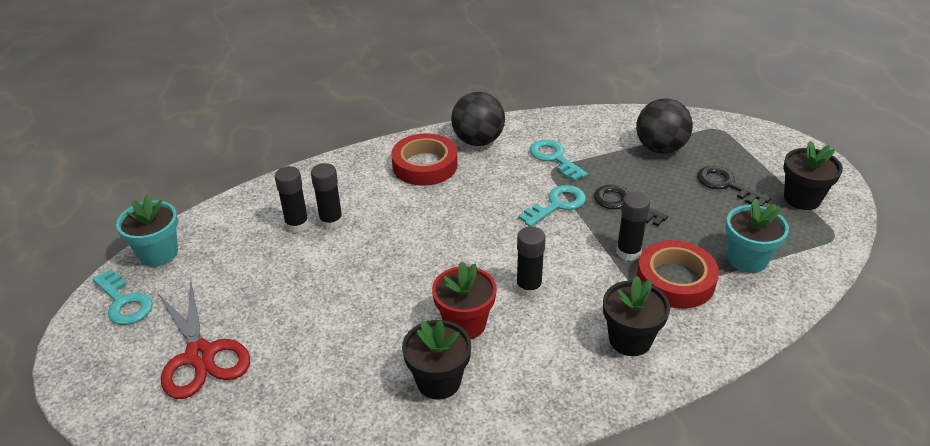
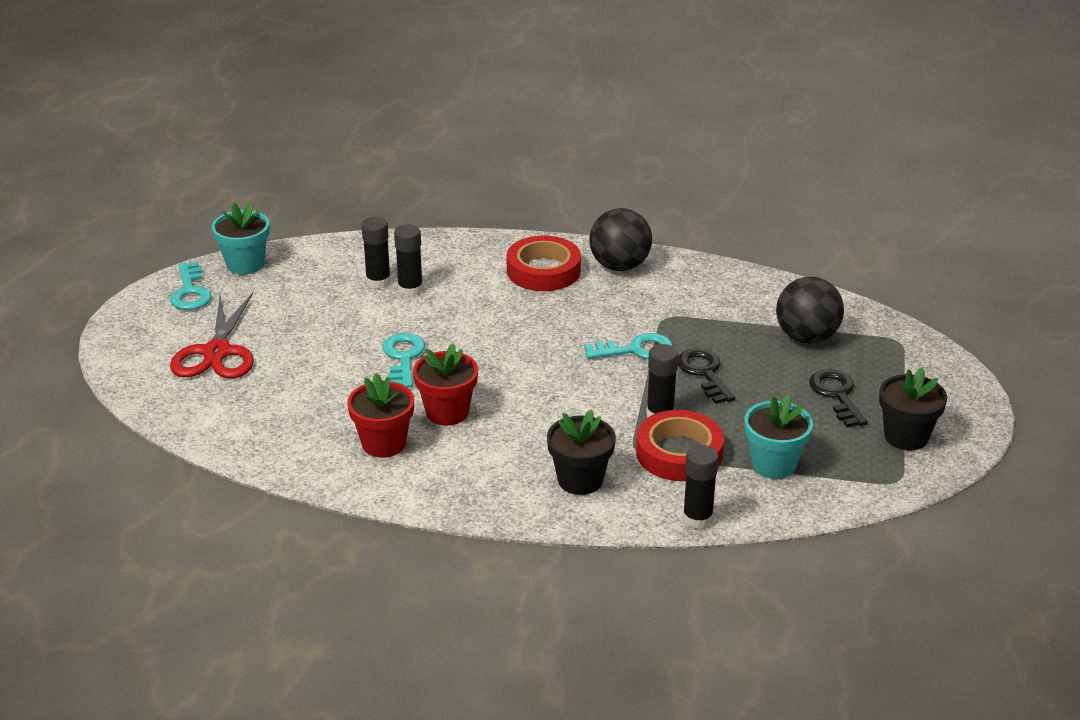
camera: 30 degrees right, 5 degrees down
black flower pot [402,320,471,399] -> red flower pot [347,373,414,458]
black glue stick [516,226,546,297] -> black glue stick moved to [683,445,719,529]
turquoise key [530,139,588,181] -> turquoise key moved to [382,333,425,388]

